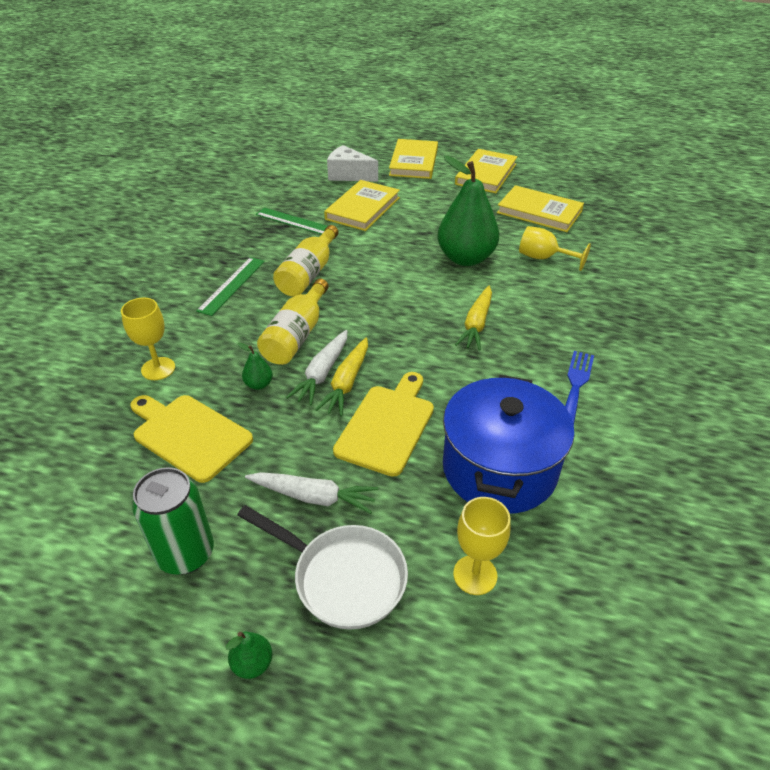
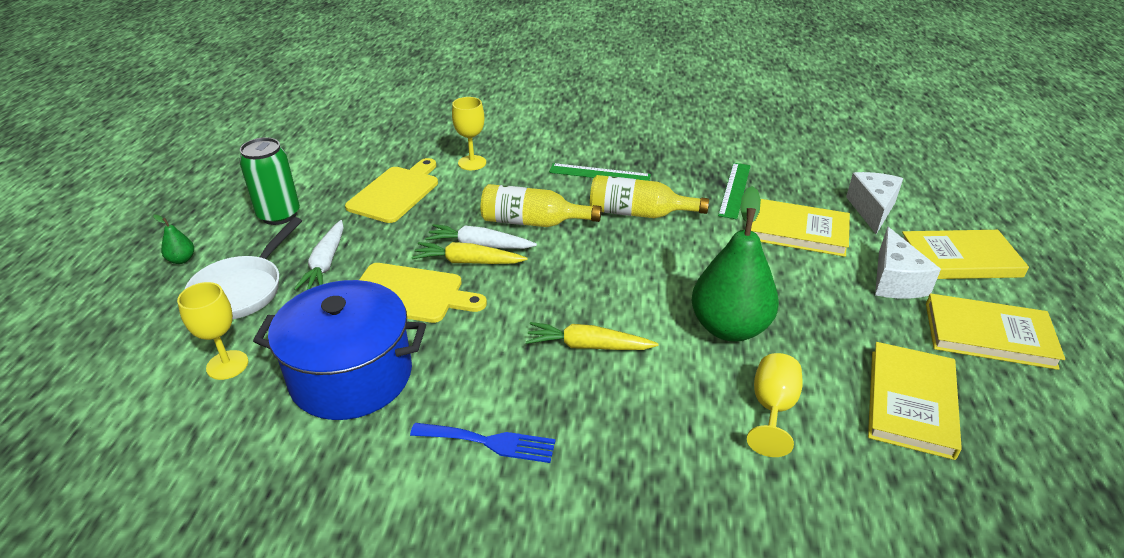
camera: 80 degrees right, 5 degrees down
green pear [238,343,273,390] -> none
none -> white cheese [875,227,941,299]

